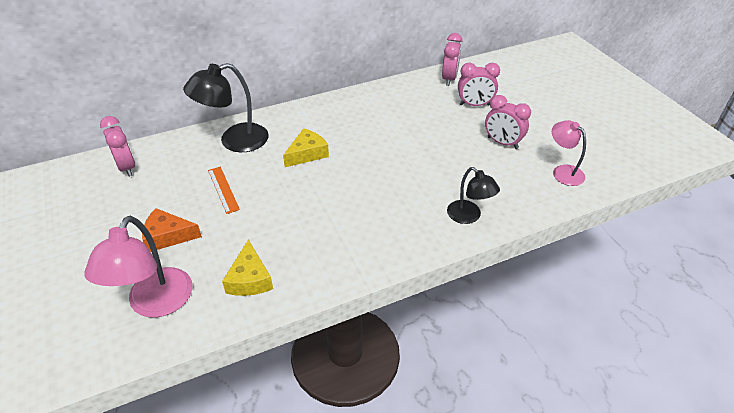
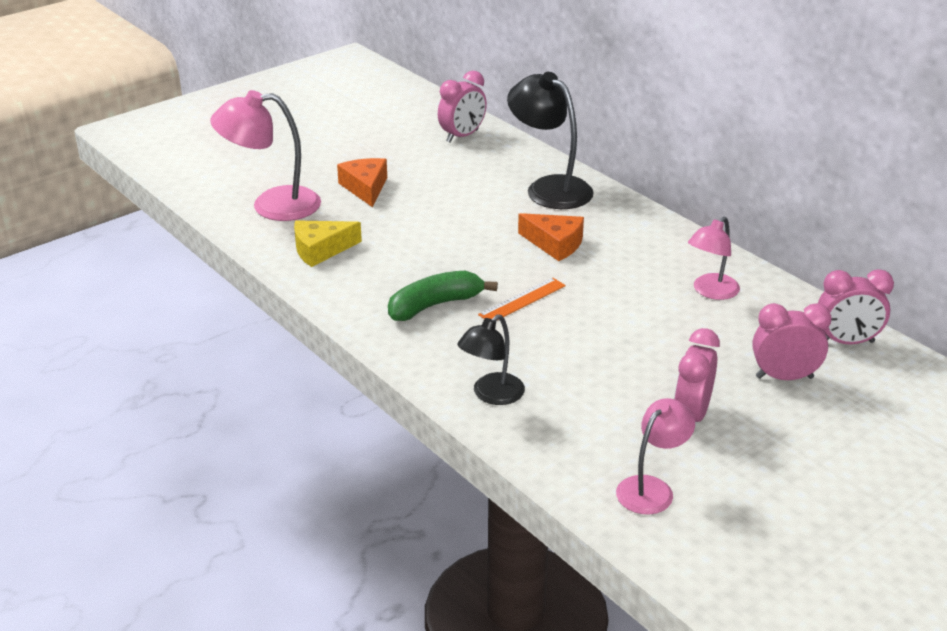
camera: 75 degrees right, 10 degrees down
orange ruler [208,167,240,214] -> orange ruler moved to [478,278,566,320]
yellow cheese [283,128,329,167] -> orange cheese [518,213,584,261]
pink clock [458,62,500,106] -> pink clock turned 105 degrees clockwise [752,303,832,380]
none -> green banana [388,271,498,321]
none -> pink lamp [688,217,740,300]

